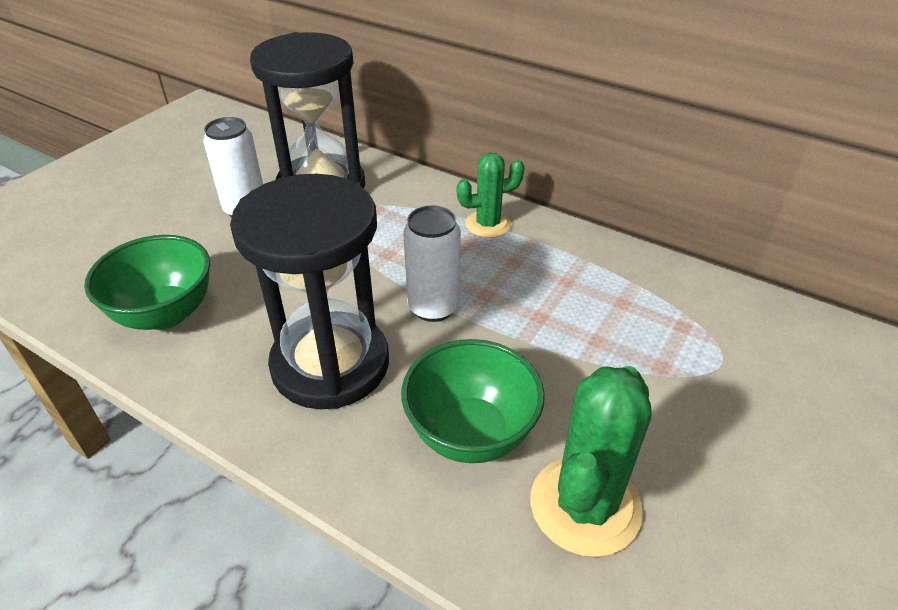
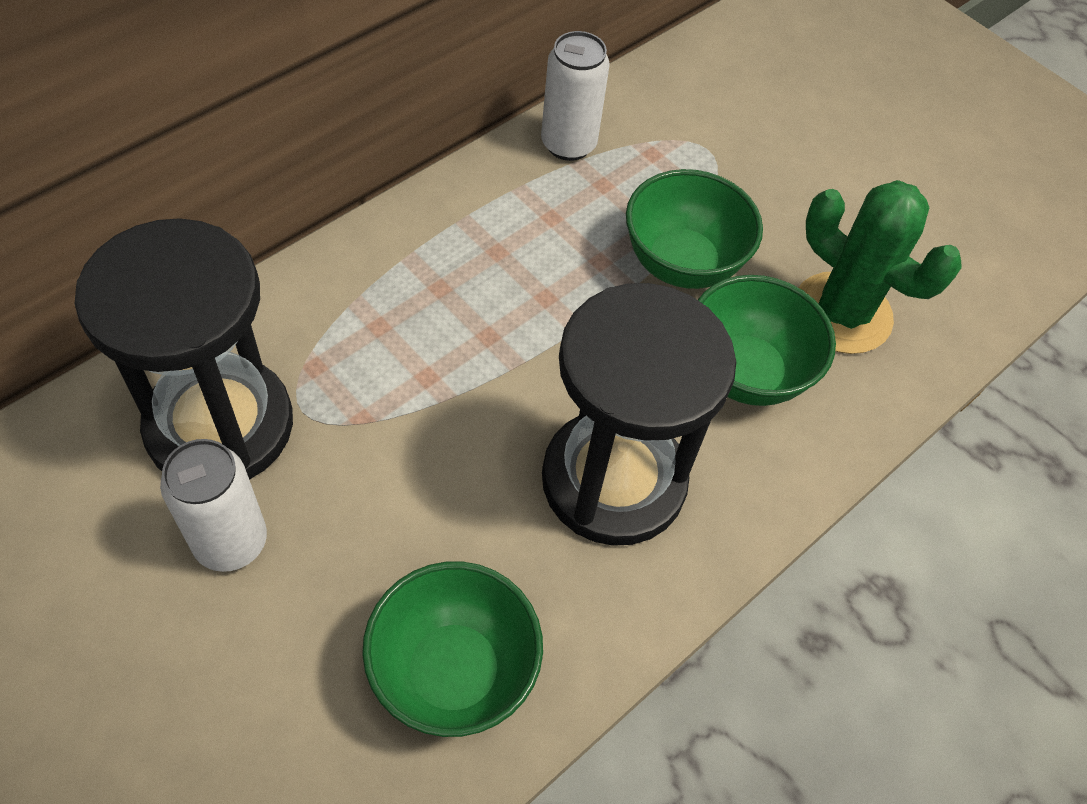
camera: 80 degrees left, 15 degrees up
white can [403,205,461,322] -> white can moved to [541,31,610,161]
green cactus [457,153,525,238] -> none
none -> green bowl [626,169,763,289]

